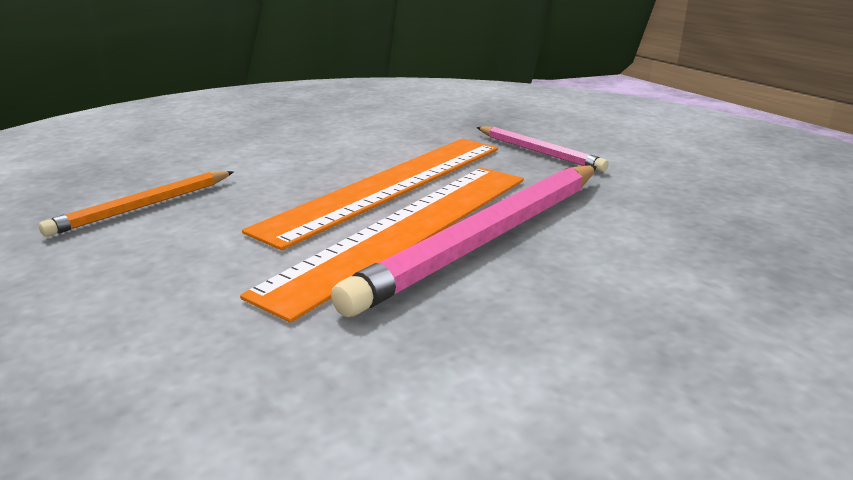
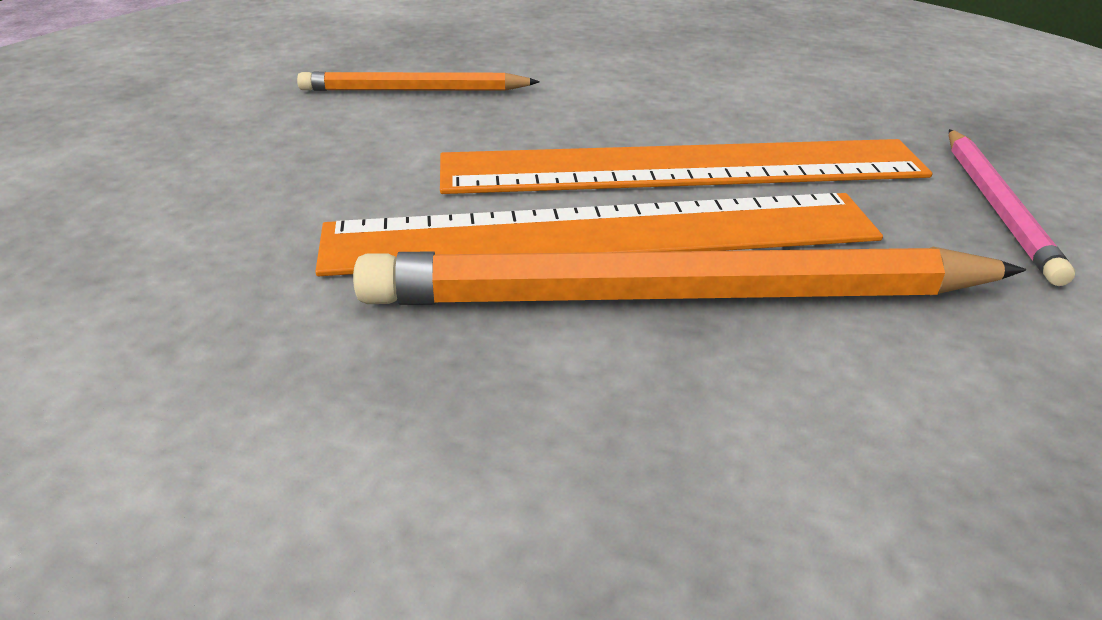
camera: 45 degrees right, 10 degrees up
pink pencil [331,165,597,317] -> orange pencil [353,247,1026,305]

